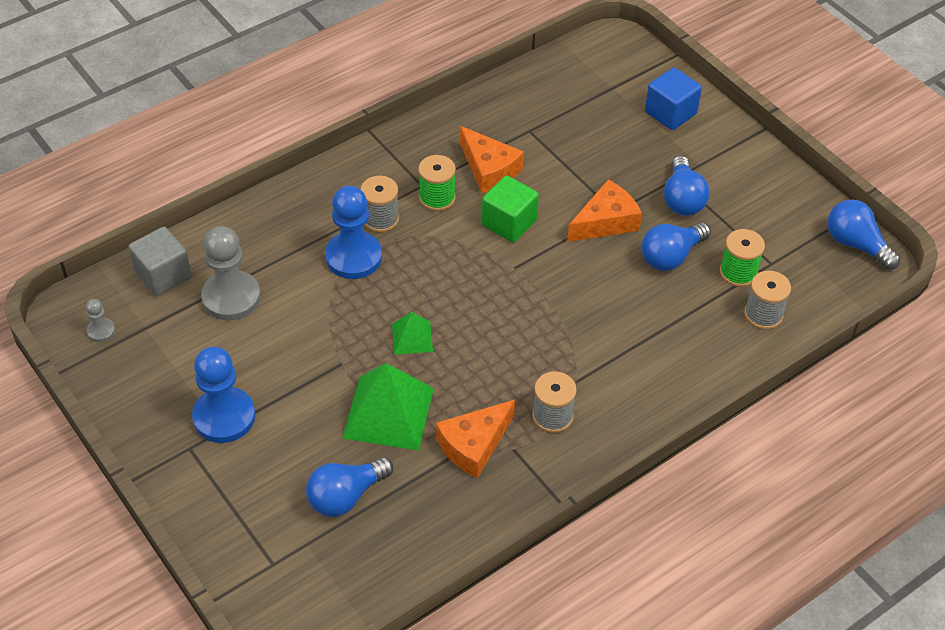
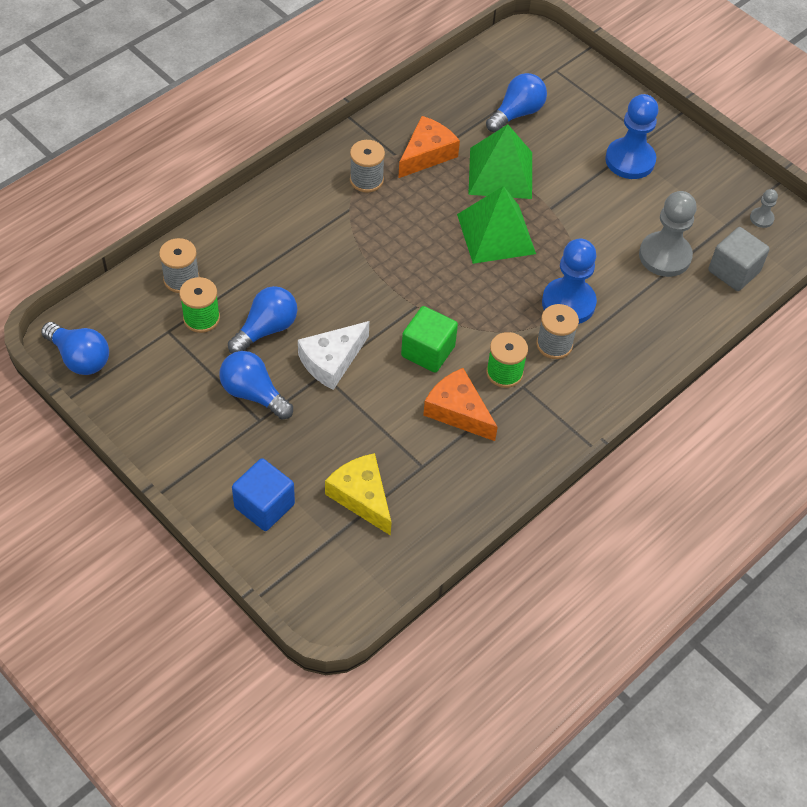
camera: 170 degrees right, 5 degrees up
green pyramid [392,312,433,355] -> green pyramid [457,186,536,264], size x1.91
orange cheese [567,179,642,242] -> white cheese [298,321,369,390]
blue light bulb [663,156,710,216] -> blue light bulb turned 45 degrees counterclockwise [219,351,293,419]
none -> yellow cheese [325,453,392,536]

